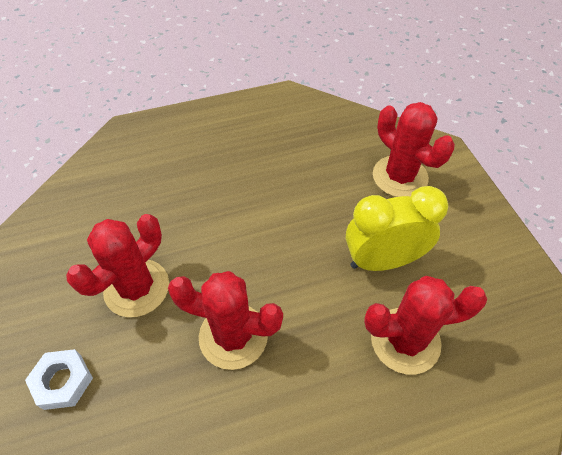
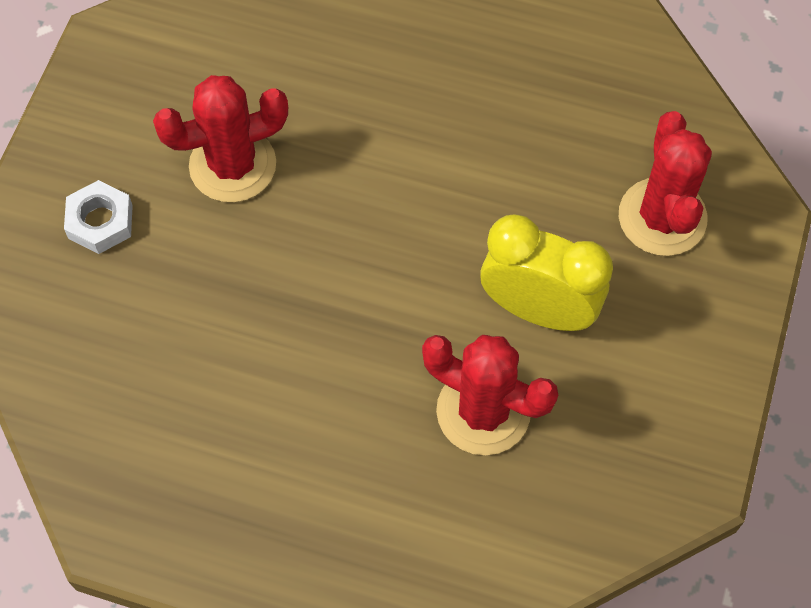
camera: 35 degrees right, 10 degrees up
red cactus [168,271,283,370] -> none

